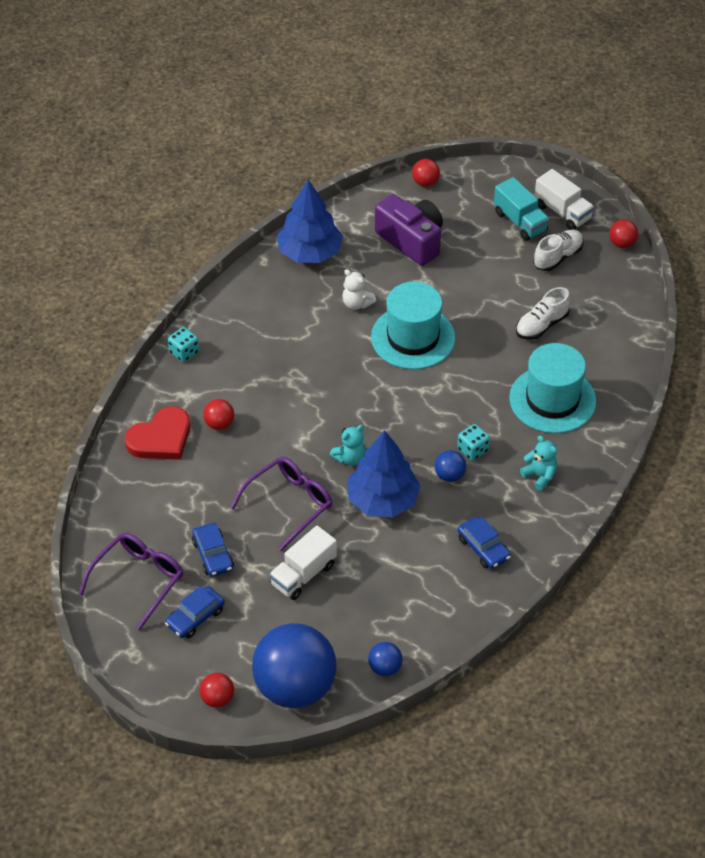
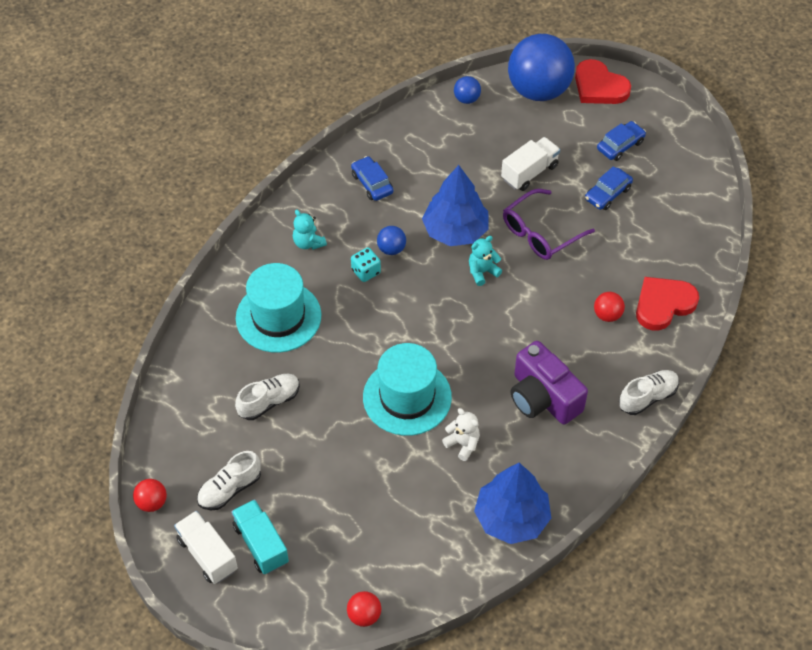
camera: 175 degrees left, 5 degrees up
purple glasses [78,533,183,631] -> none
turquoise dice [168,327,199,362] -> white shoe [619,370,679,415]
blue car [192,523,234,577] -> blue car turned 120 degrees counterclockwise [585,166,633,210]
red ball [199,673,234,708] -> red heart [575,59,631,104]
purple camera [375,194,443,266] -> purple camera moved to [510,341,588,424]

